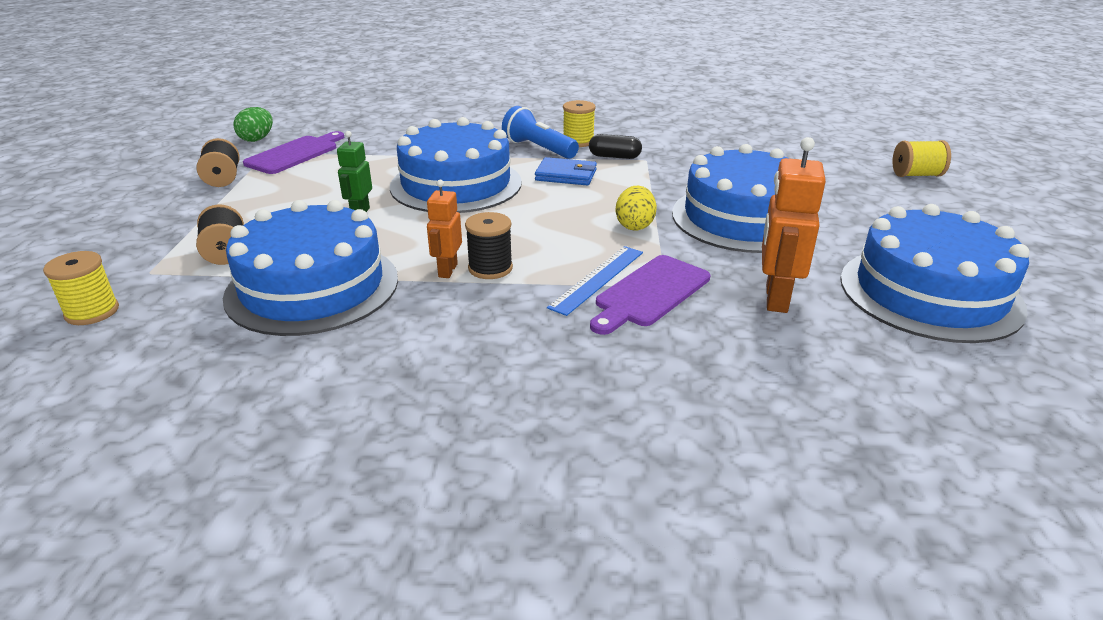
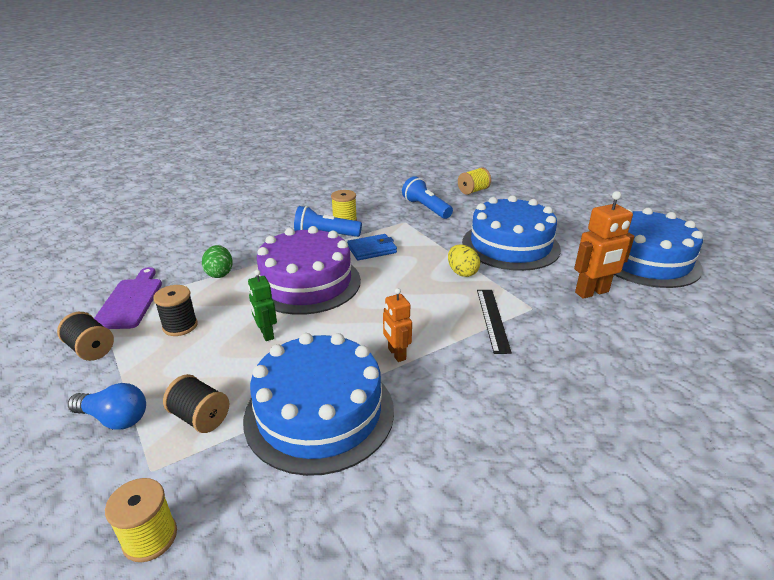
camera: 35 degrees left, 0 degrees up
green egg [233,107,273,142] -> green egg moved to [202,245,233,278]
blue cake [390,117,522,213] -> purple cake [255,226,361,315]
black spool [465,212,513,279] -> black spool moved to [153,285,198,336]
blue ruler [547,246,643,316] -> black ruler [477,290,512,354]
black capsule [589,134,642,159] -> none
purple cutting board [590,255,710,335] -> none
orange robot [762,137,826,313] -> orange robot turned 90 degrees counterclockwise [574,191,635,299]
yellow spool [893,140,951,177] -> yellow spool moved to [458,167,491,195]
none -> blue light bulb [68,383,146,430]
none -> blue flashlight [402,176,453,219]

